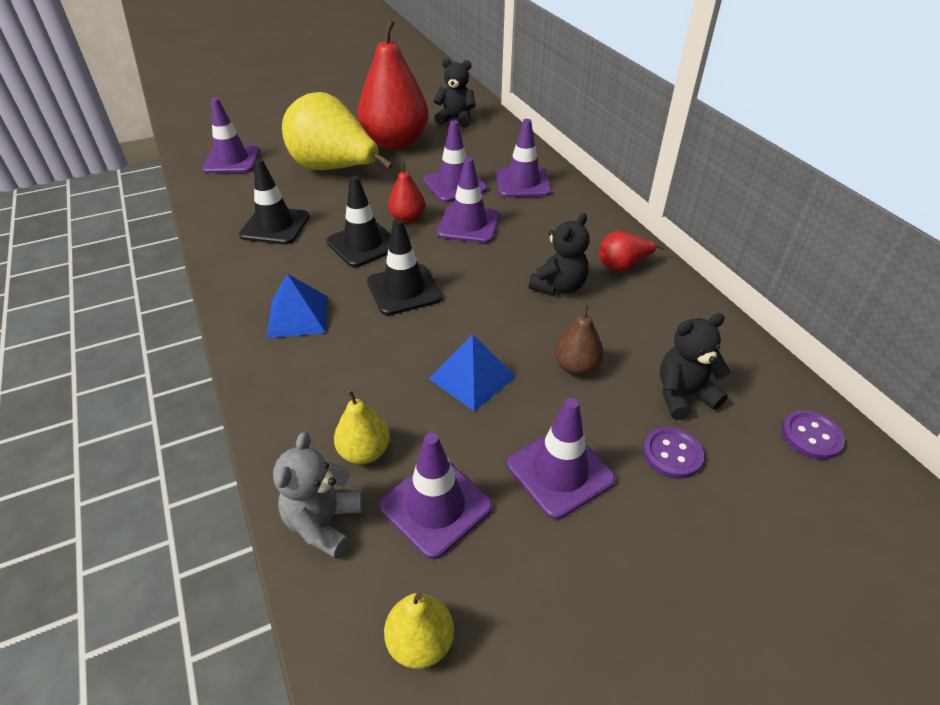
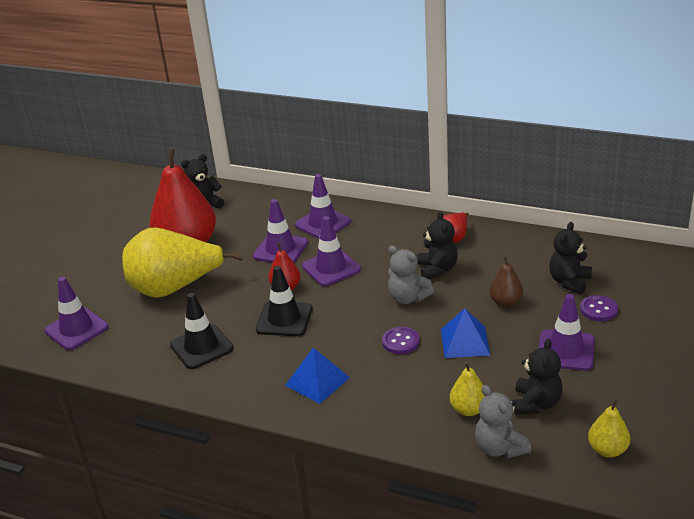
camera: 40 degrees left, 10 degrees down
black traffic cone [367,219,442,315] -> none
purple traffic cone [379,433,492,559] -> black teddy bear [514,338,563,415]
purple button [782,410,845,460] -> purple button moved to [382,327,420,354]
none -> grey teddy bear [388,246,434,304]

